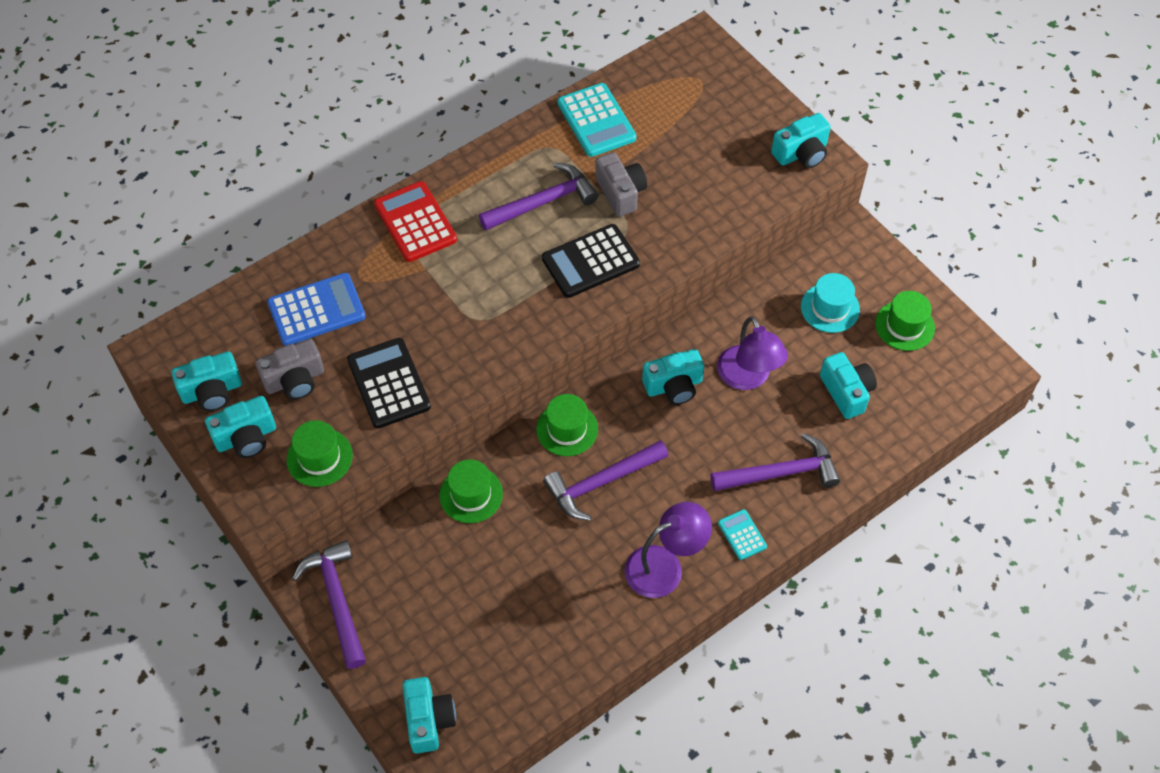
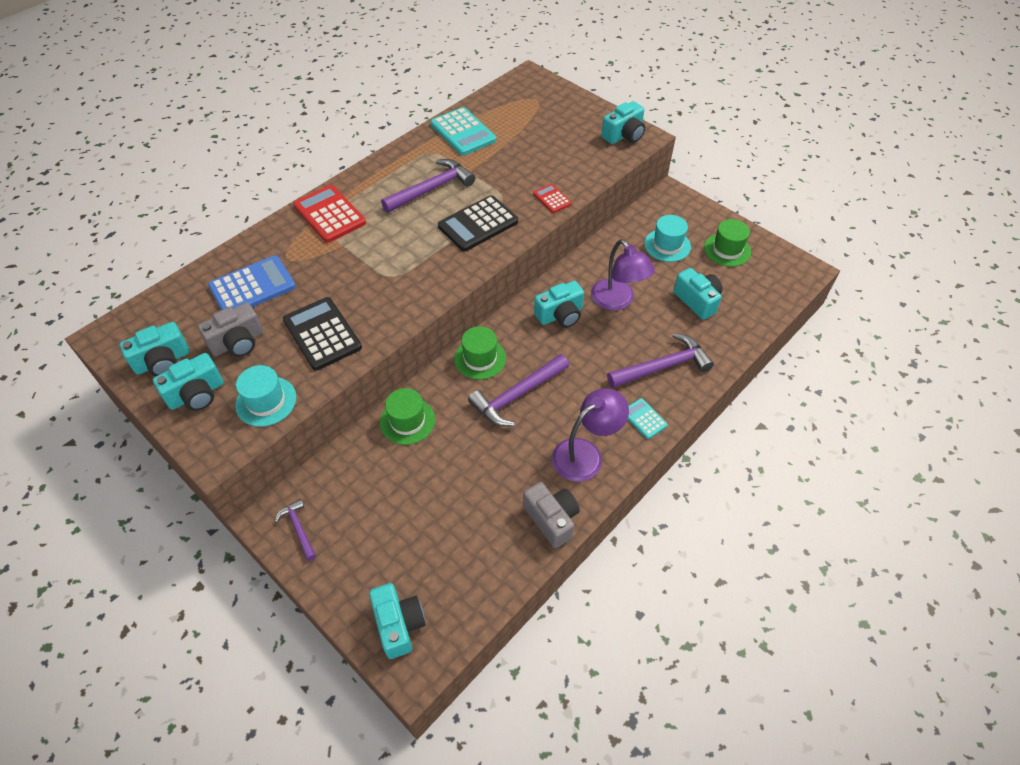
camera: 10 degrees left, 5 degrees down
green hat [286,420,353,487] -> turquoise hat [235,365,296,427]
purple hammer [292,540,366,669] -> purple hammer [274,499,316,561], size x0.54
grey camera [595,152,647,217] -> grey camera moved to [523,482,580,548]
none -> red calculator [533,184,572,213]

